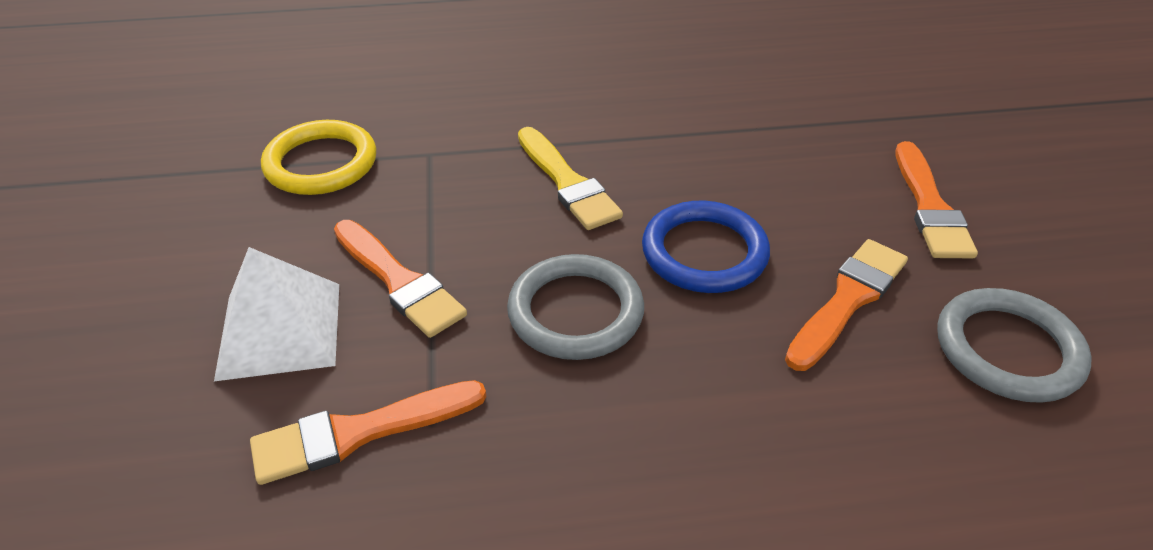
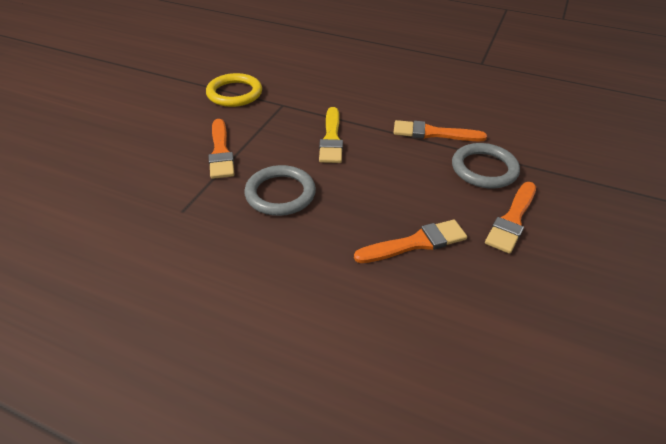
camera: 30 degrees right, 0 degrees up
white pyramid [214,247,339,381] -> none
orange brush [250,380,486,485] -> orange brush moved to [394,120,487,141]
blue ring [642,201,770,293] -> none
grey ring [937,288,1092,403] -> grey ring moved to [452,143,520,189]

